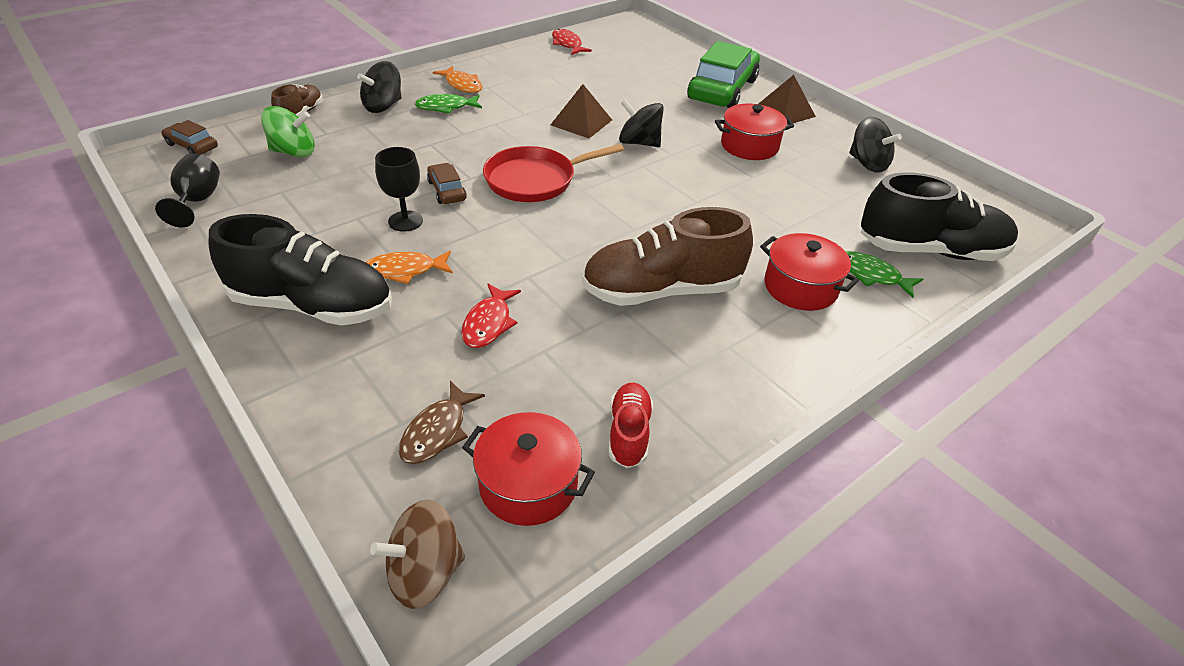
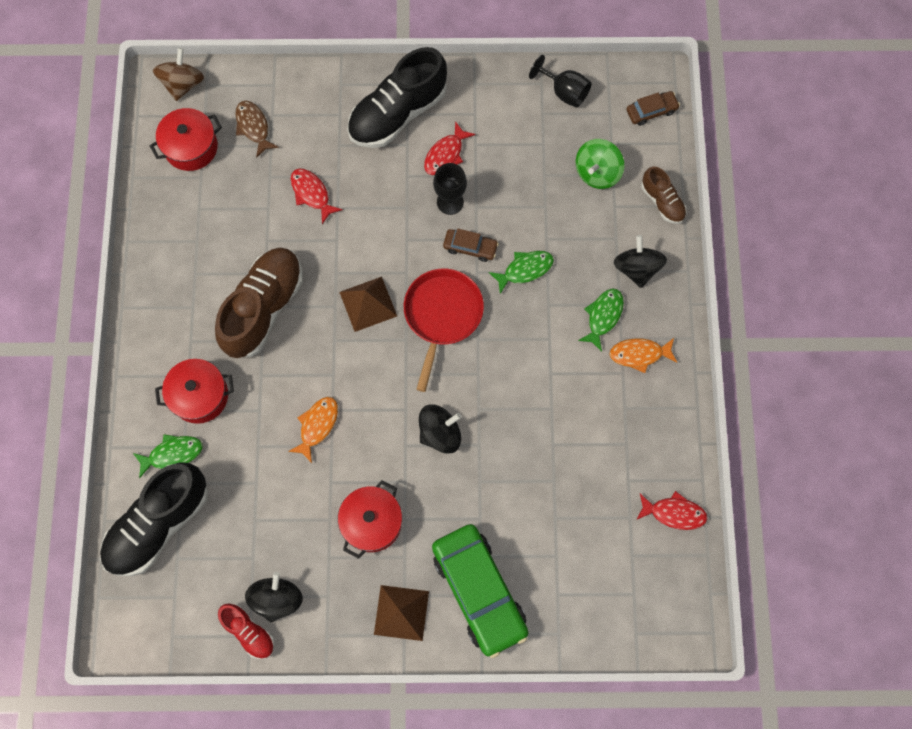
camera: 130 degrees right, 30 degrees up
orange fish [366,251,453,284] -> orange fish moved to [288,397,338,463]
brown pyramid [551,84,612,138] -> brown pyramid moved to [340,277,397,332]
red shoe [609,383,653,468] -> red shoe moved to [218,604,275,659]
black spinning top [849,117,902,173] -> black spinning top turned 105 degrees clockwise [245,572,303,623]
none -> red fish [424,121,475,175]
none -> green fish [489,251,554,294]

